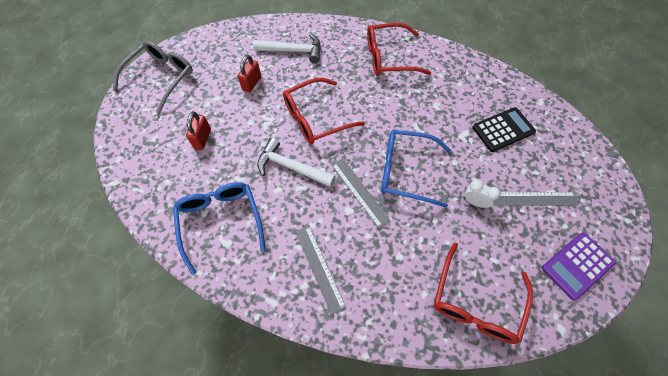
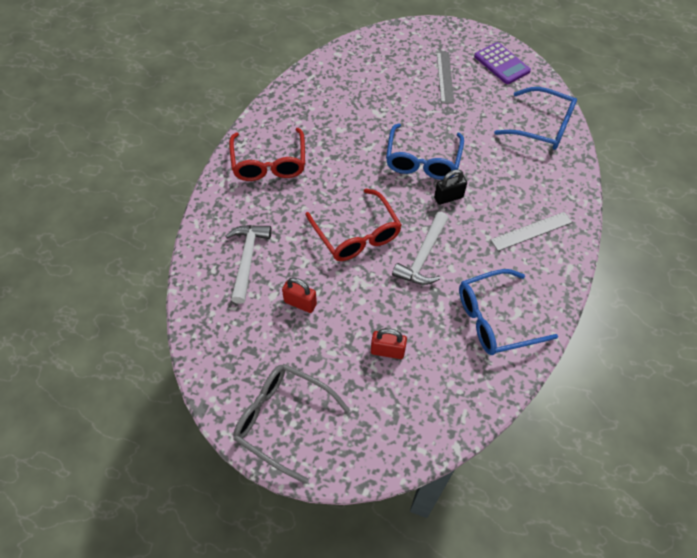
camera: 90 degrees left, 5 degrees down
grey ruler [332,158,391,228] -> black padlock [434,169,467,205]
red glasses [434,243,533,344] -> blue glasses [494,87,577,150]
white clock [464,180,501,208] -> none
black calculator [472,107,536,152] -> none

